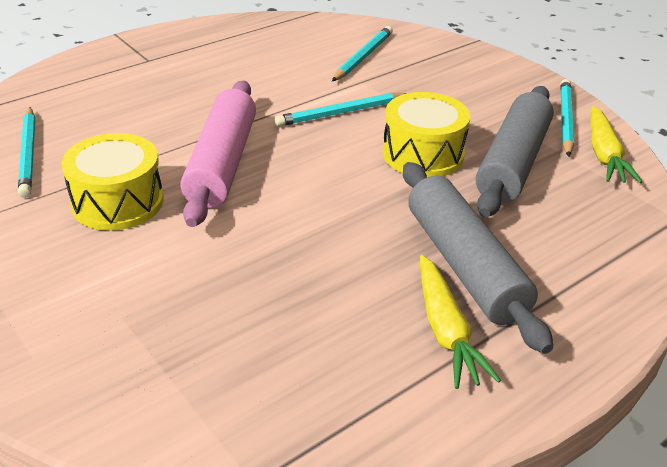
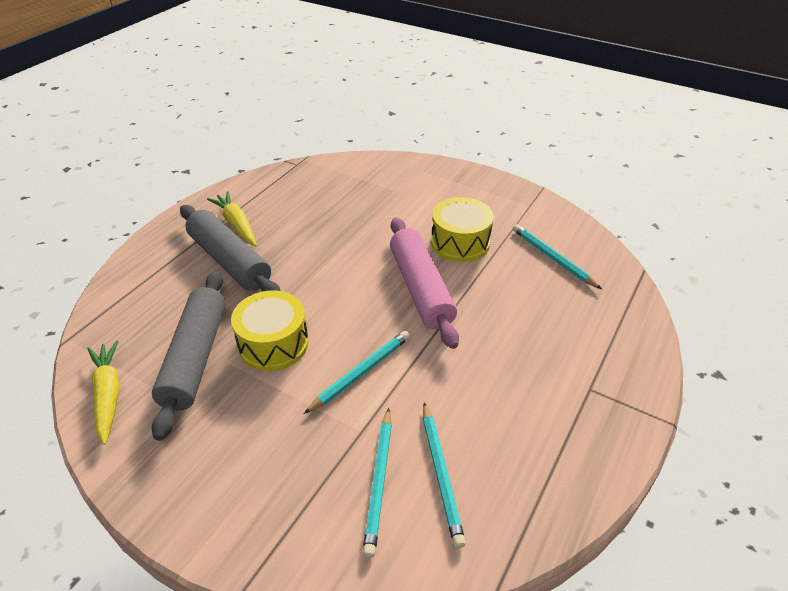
camera: 160 degrees right, 5 degrees up
turquoise pencil [560,79,574,157] -> turquoise pencil moved to [423,402,466,548]

